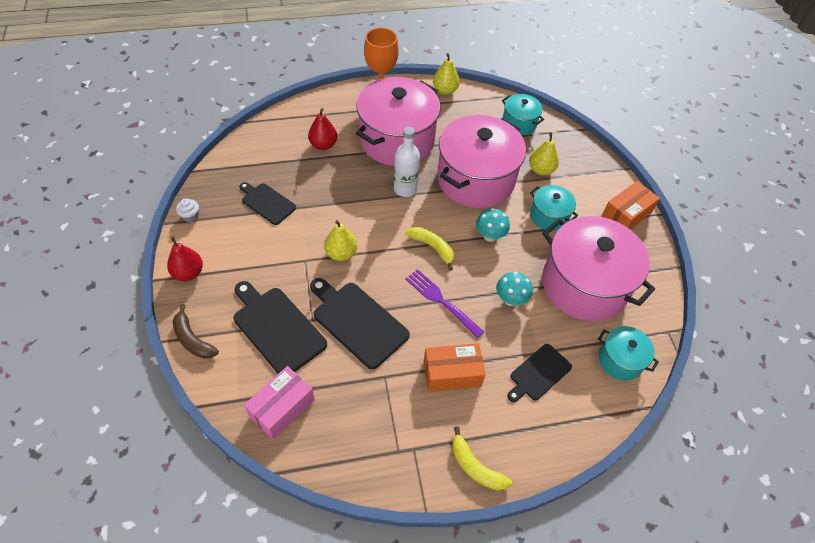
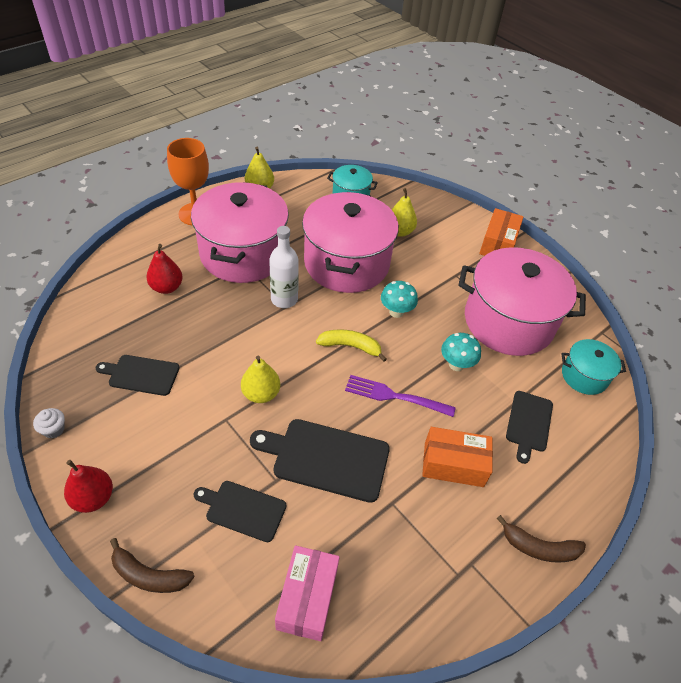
camera: 30 degrees left, 5 degrees down
black cutting board [233,281,327,374] -> black cutting board [194,481,286,542], size x0.63
orange box [424,343,486,392] -> orange box turned 45 degrees clockwise [422,427,493,487]
yellow banana [452,427,512,491] -> brown banana [496,515,586,563]
turquoise pot [530,185,578,231] -> none

